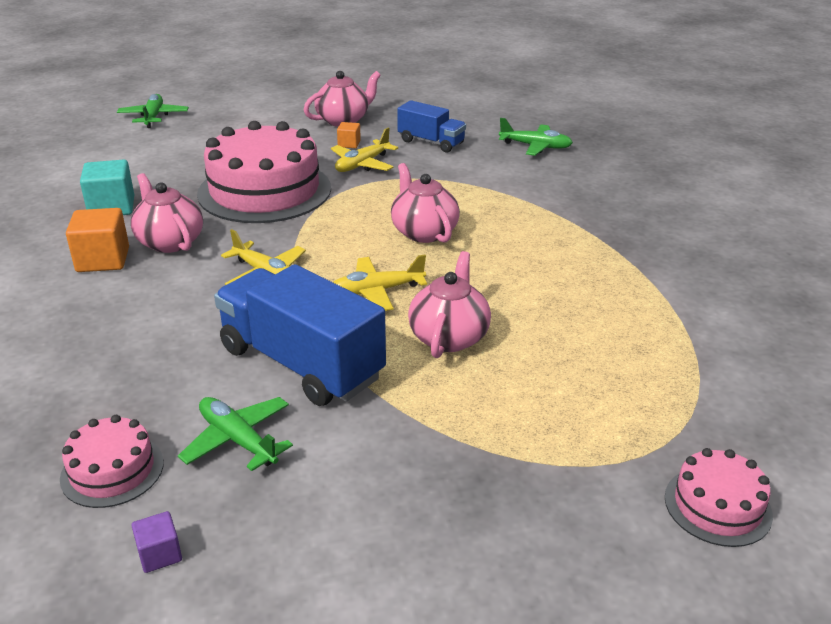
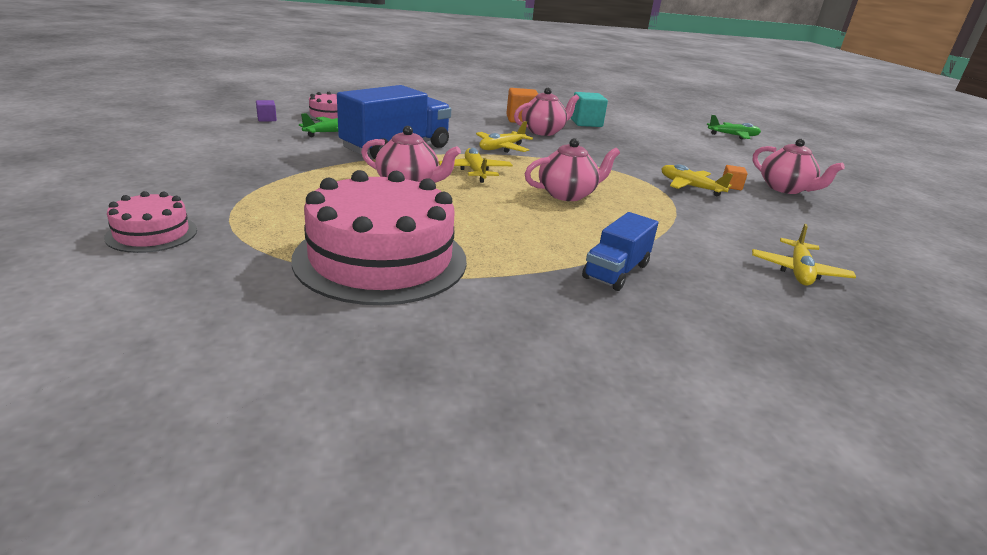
camera: 90 degrees right, 5 degrees down
pink cake [197,121,331,223] -> pink cake moved to [291,170,467,305]
blue truck [397,100,466,152] -> blue truck moved to [582,212,658,291]
green plane [499,118,573,156] -> yellow plane [752,224,856,286]

